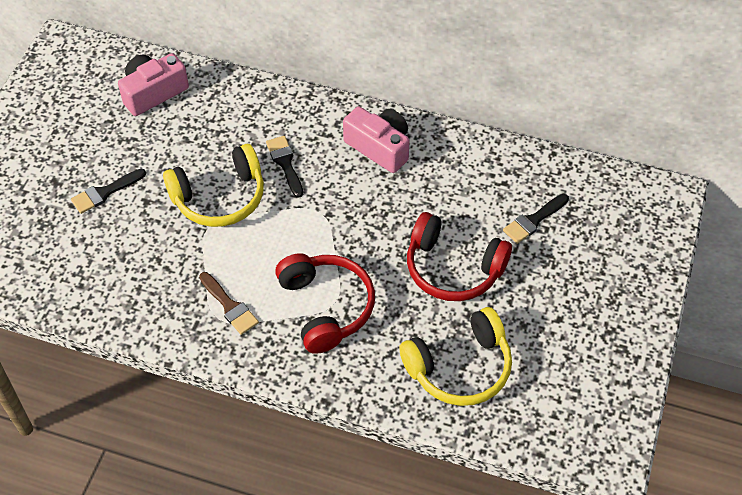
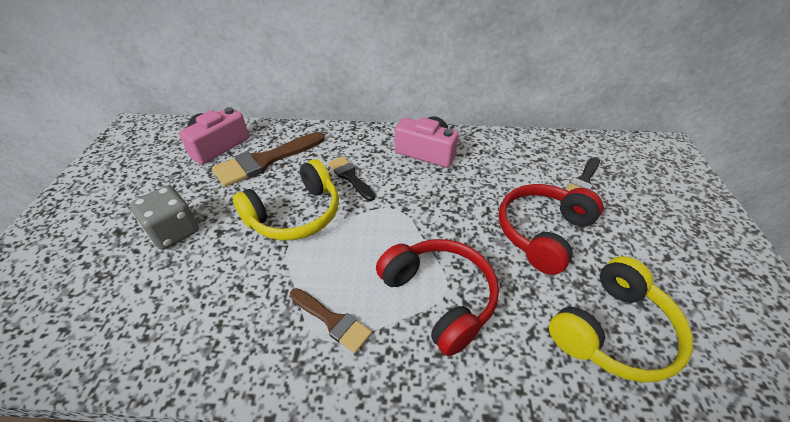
camera: 15 degrees left, 10 degrees down
black brush [71,169,146,214] -> grey dice [130,186,199,250]
red headphones [407,212,512,301] -> red headphones turned 120 degrees clockwise [499,184,603,275]
none -> brown brush [212,132,325,187]

